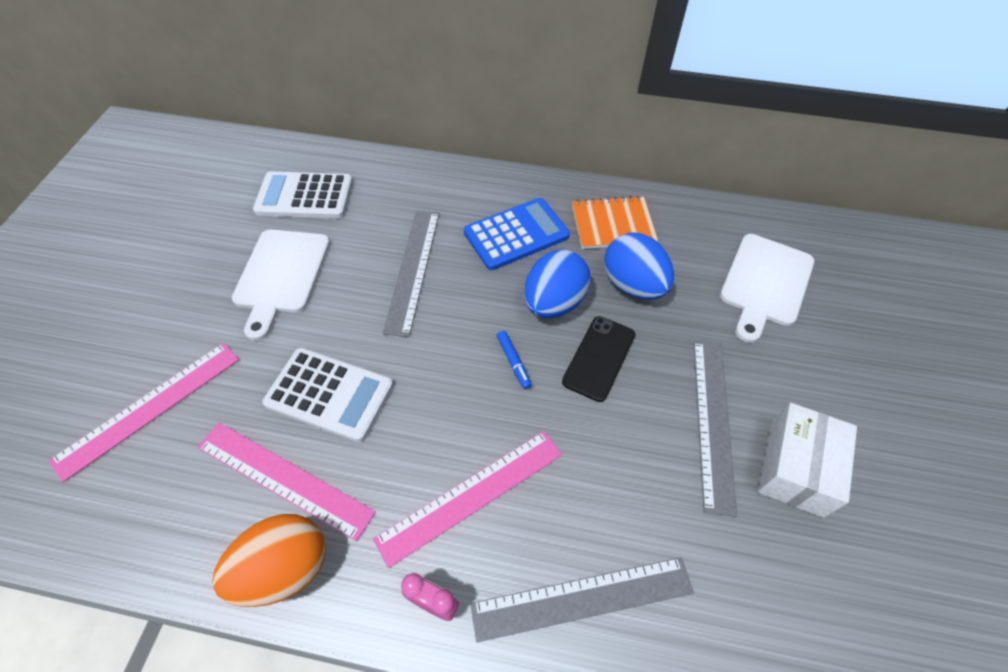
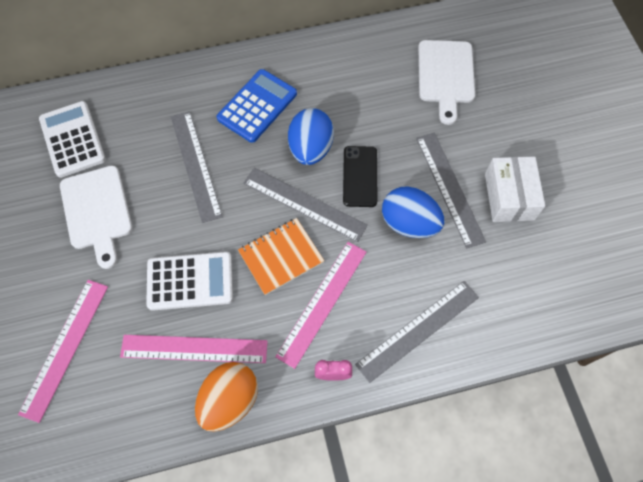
camera: 25 degrees left, 10 degrees up
white calculator [253,171,353,219] -> white calculator turned 90 degrees clockwise [39,101,106,178]
blue marker [497,331,532,389] -> grey ruler [243,168,368,242]
orange notebook [572,196,658,249] -> orange notebook moved to [238,218,324,295]
blue egg [604,232,674,300] -> blue egg moved to [382,186,445,238]

